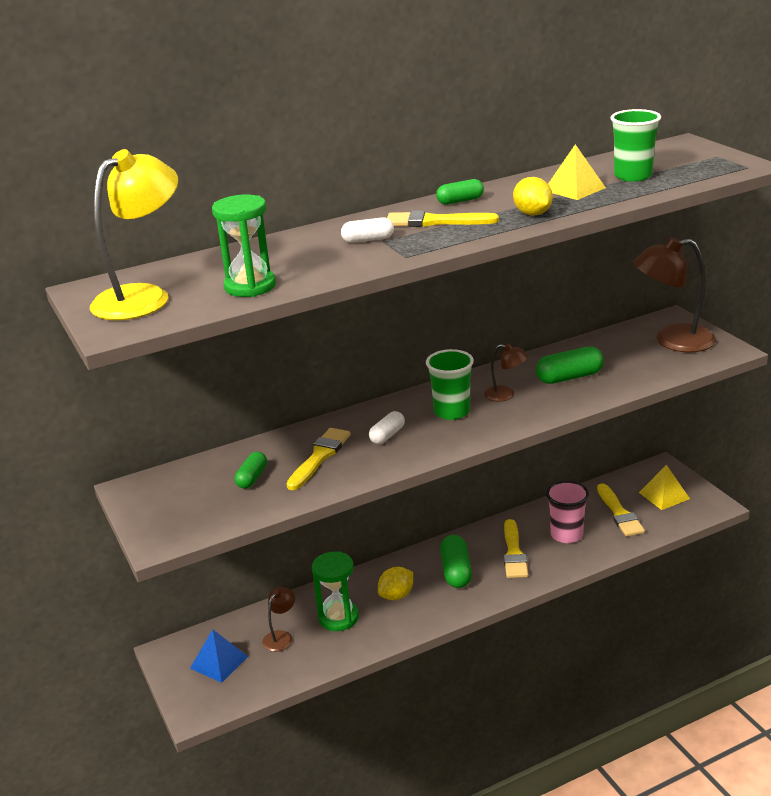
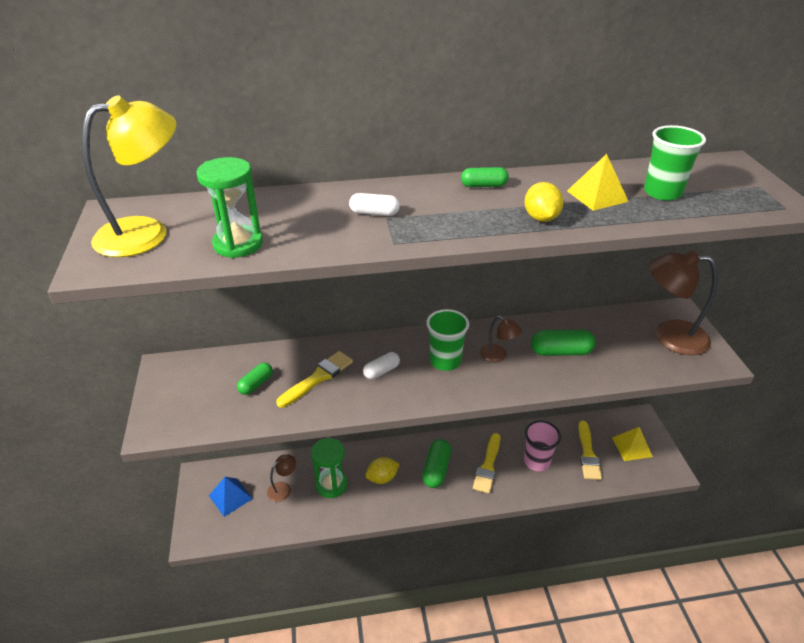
camera: 15 degrees right, 10 degrees up
yellow brush [387,210,499,227] -> none

